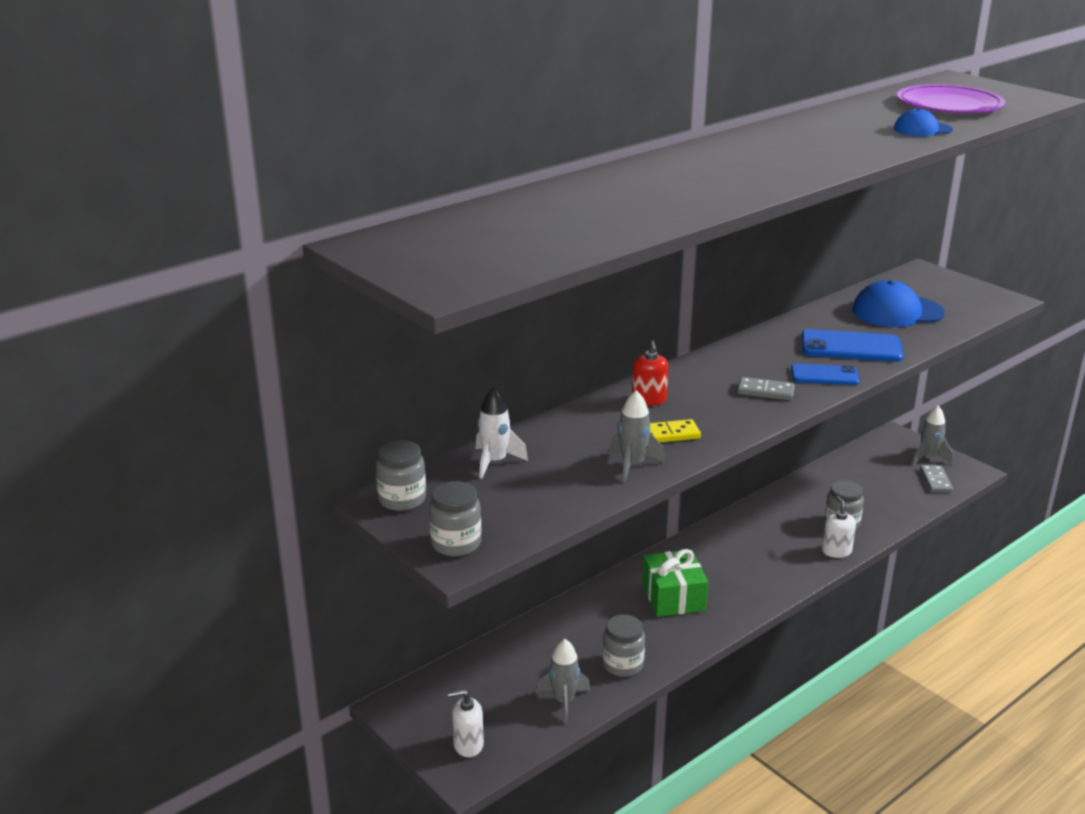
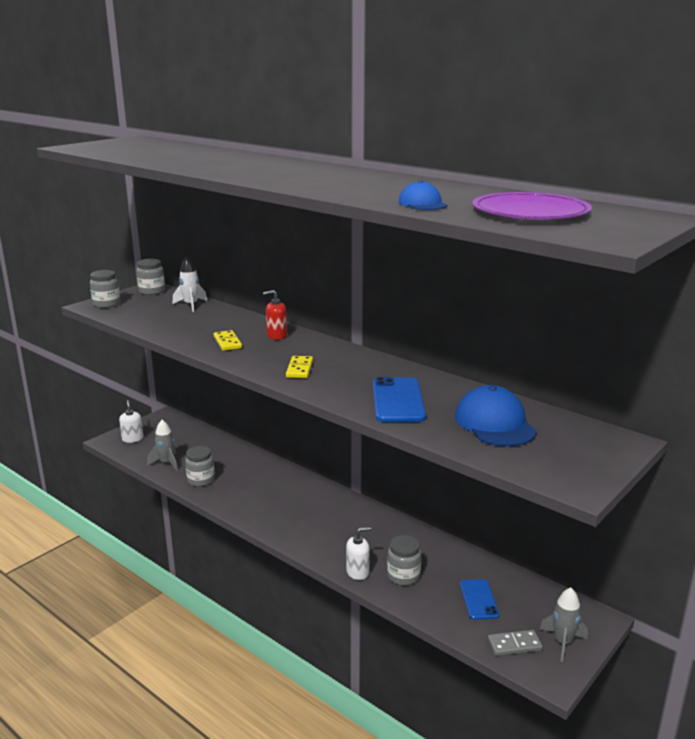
camera: 80 degrees right, 5 degrees down
grey rocket [609,390,665,482] -> none
green gift [642,549,708,617] -> none
grey domino [737,377,795,400] -> yellow domino [286,356,313,378]
blue phone [791,364,860,385] -> blue phone moved to [460,579,499,620]

